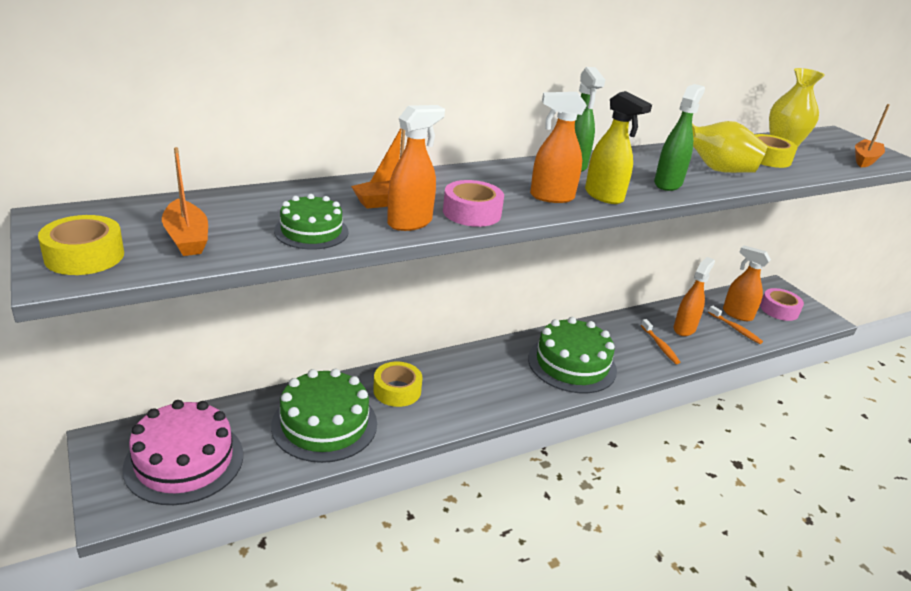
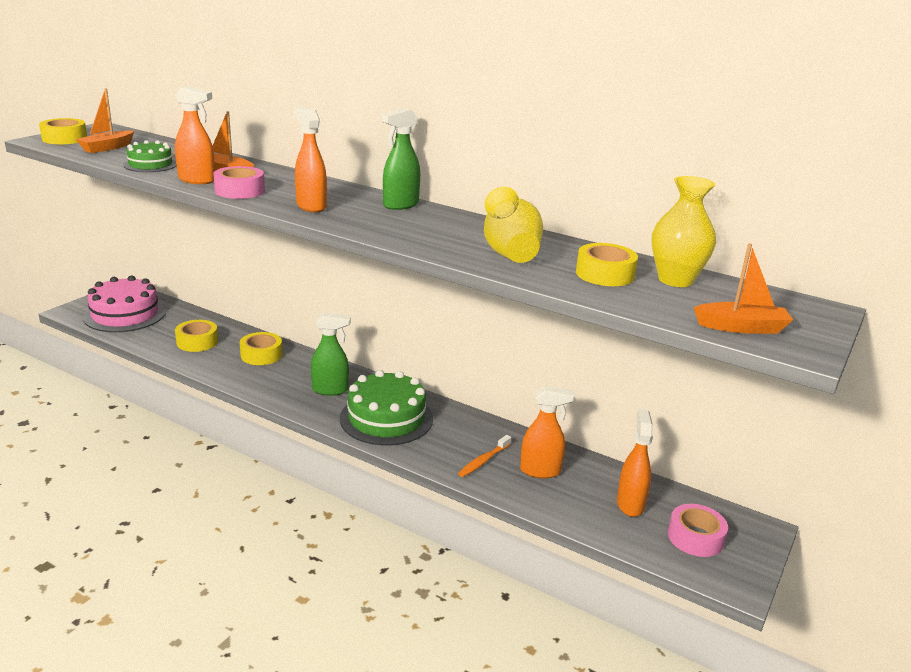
camera: 60 degrees right, 5 degrees down
green cake [271,369,377,463] -> yellow tape [175,320,218,352]
yellow spray bottle [585,91,652,204] -> none
green spray bottle [654,84,705,191] -> green spray bottle moved to [311,312,351,396]
orange toothbrush [708,306,763,344] -> none

